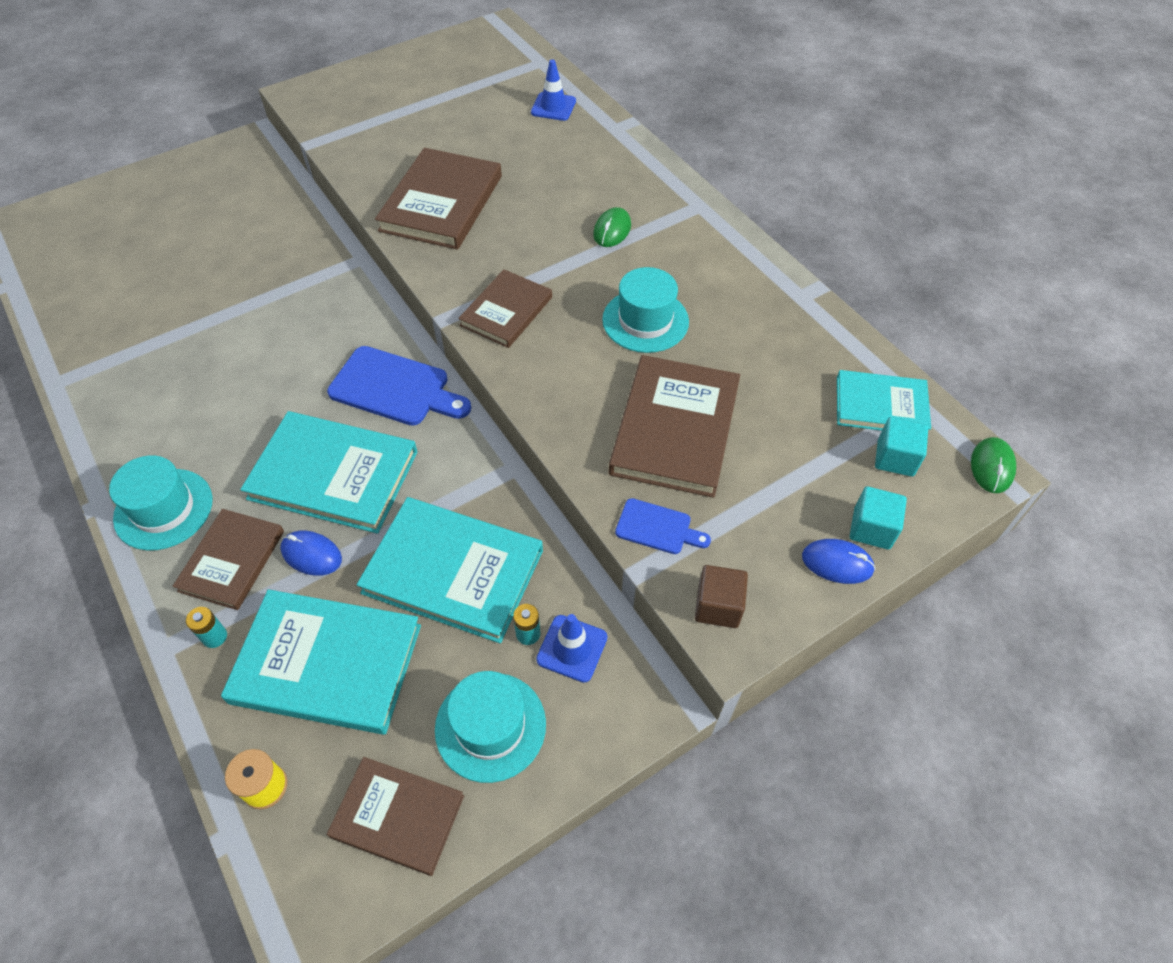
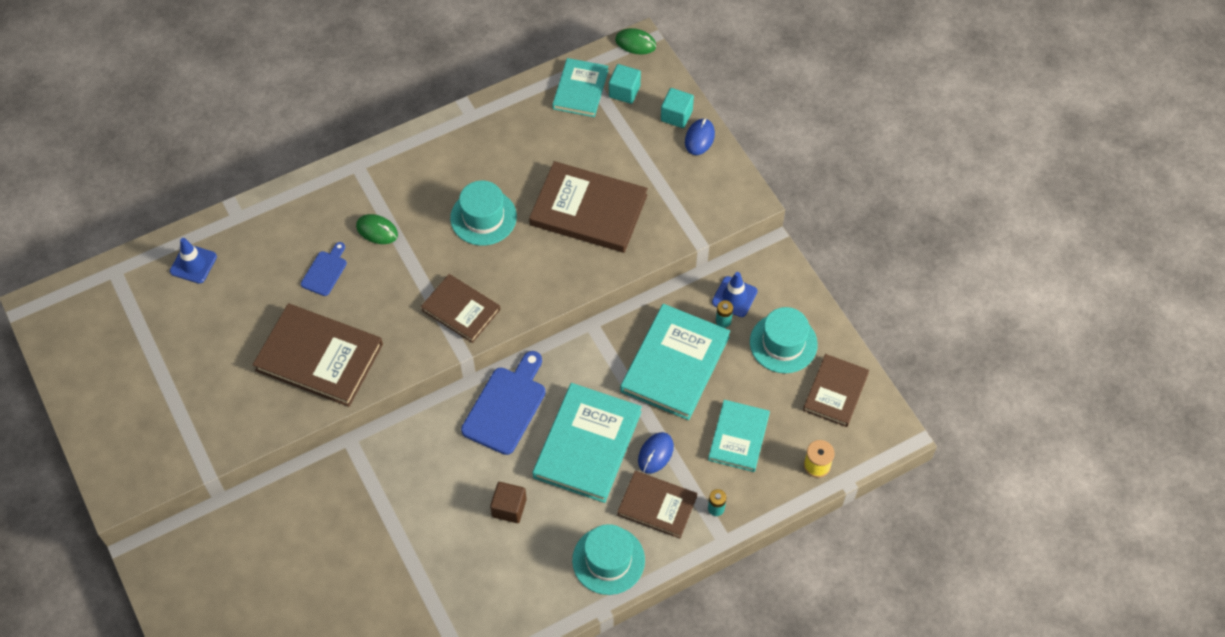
camera: 85 degrees left, 5 degrees up
turquoise book [221,589,421,735] -> turquoise book [708,400,770,472], size x0.62
blue cutting board [615,498,711,554] -> blue cutting board moved to [301,242,347,296]
brown cube [695,565,748,628] -> brown cube moved to [490,482,527,523]

